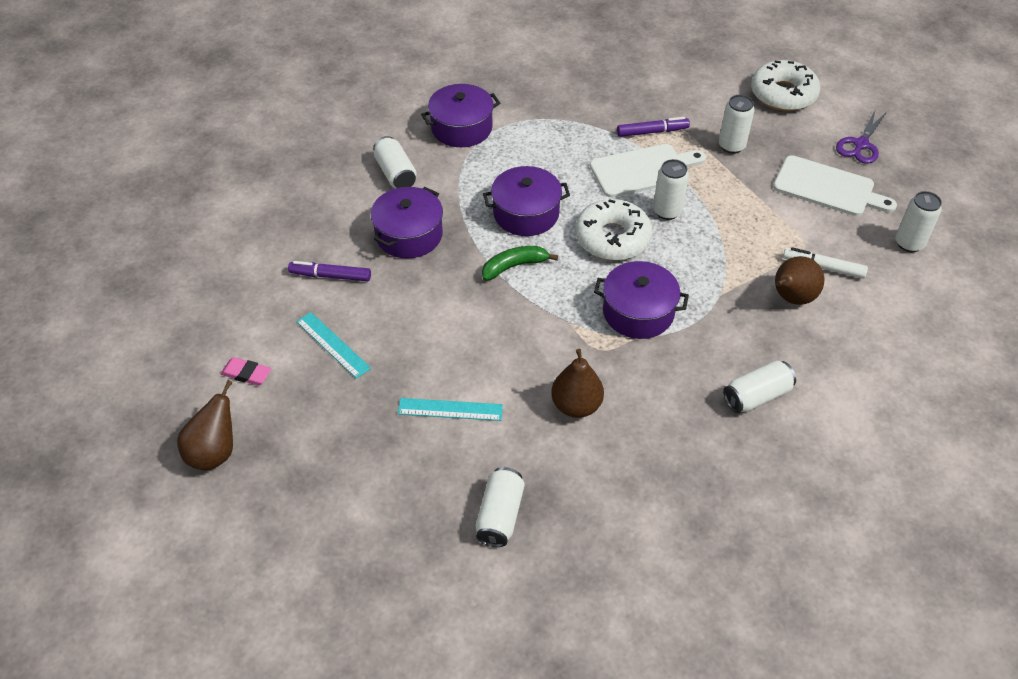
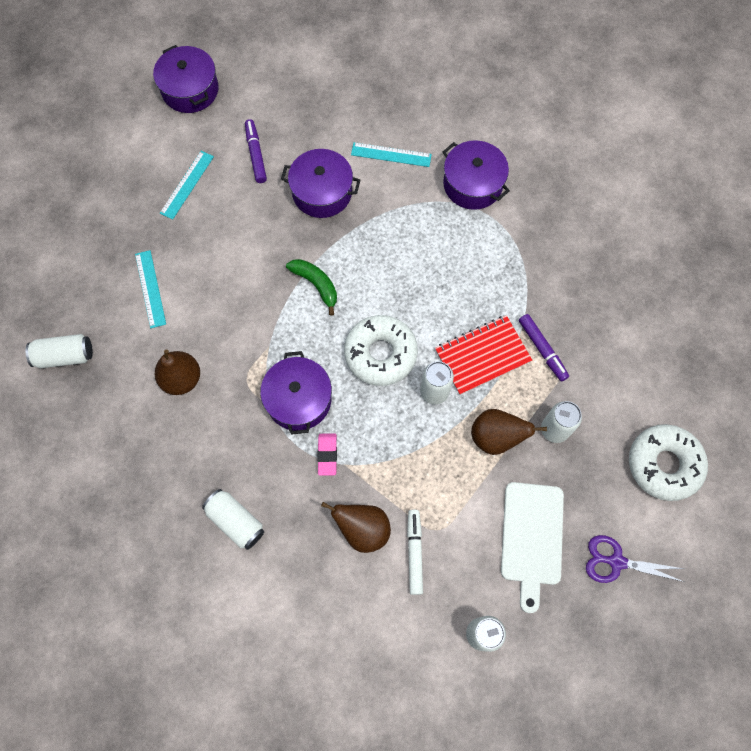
camera: 70 degrees right, 20 degrees up
brown pear [177,380,233,471] -> brown pear moved to [471,409,547,455]
pink eraser [221,357,271,386] -> pink eraser moved to [317,433,337,476]
white can [373,136,417,188] -> turquoise ruler [351,142,432,167]
purple pot [483,166,570,236] -> purple pot moved to [153,45,219,113]
white cutting board [590,144,706,197] -> red notebook [435,315,532,395]

